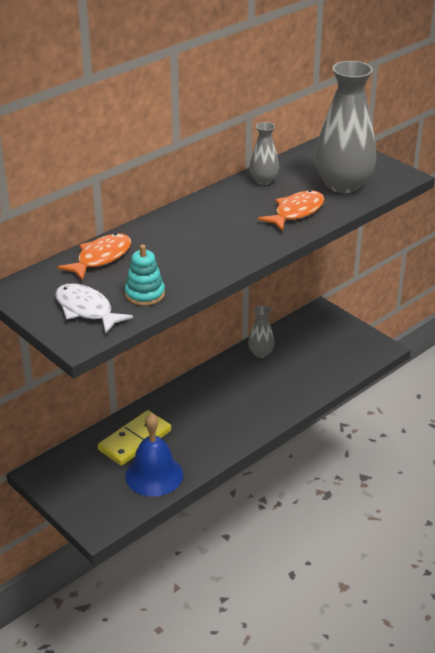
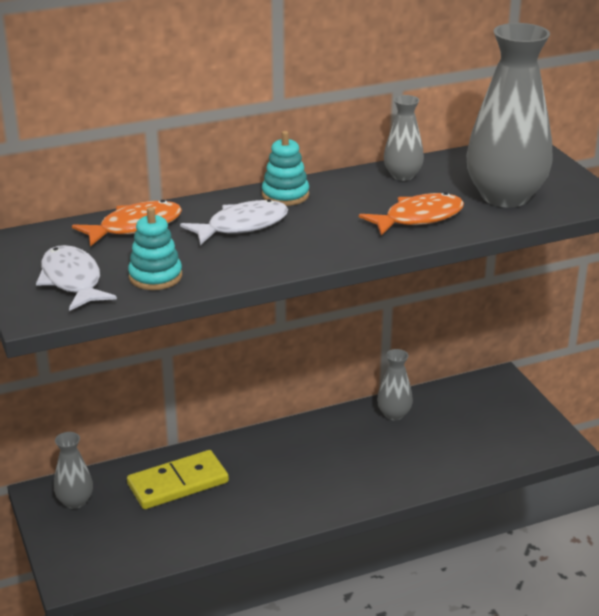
camera: 20 degrees right, 5 degrees down
blue bell [125,413,183,497] -> none
none -> grey vase [54,432,93,509]
none -> white fish [180,199,288,245]
none -> turquoise stacking toy [262,131,309,206]

